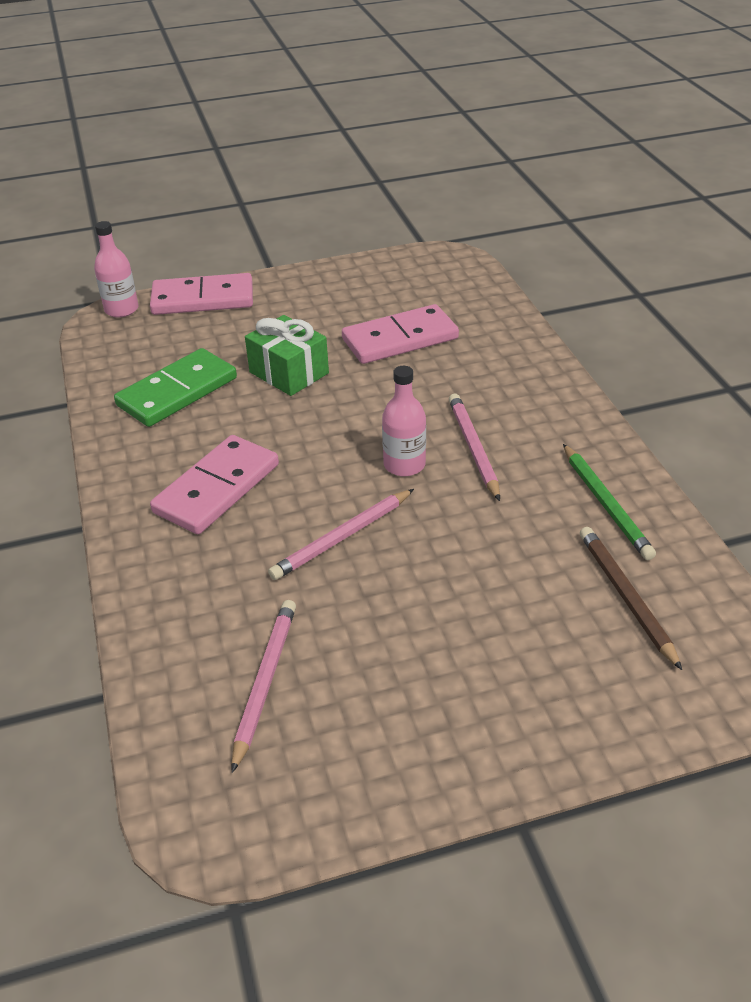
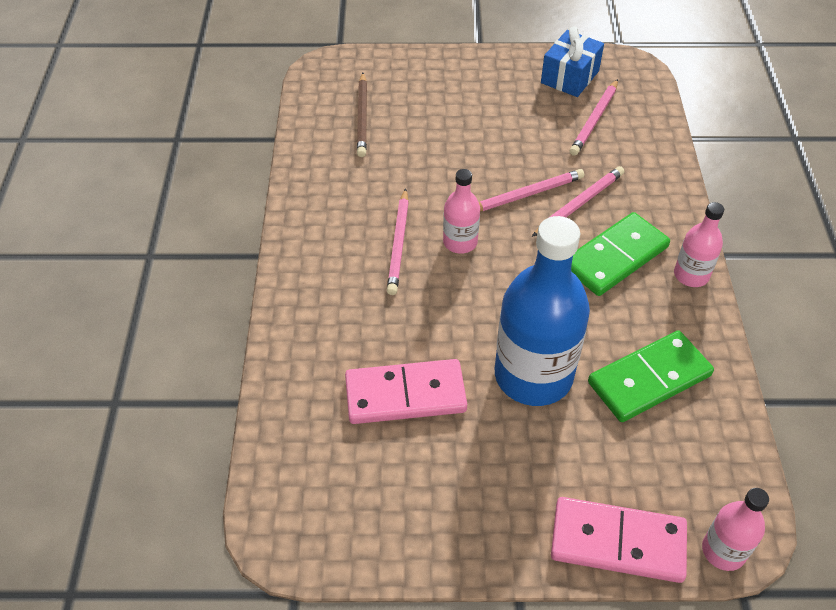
camera: 165 degrees left, 10 degrees up
pink domino [150,435,279,534] -> green domino [571,212,670,296]
green gift [245,315,329,396] -> blue bottle [495,216,590,406]
green pencil [563,444,656,560] -> none
none -> pink pencil [532,166,624,237]
none -> blue gift [541,26,604,97]
none -> pink bottle [674,202,724,287]

